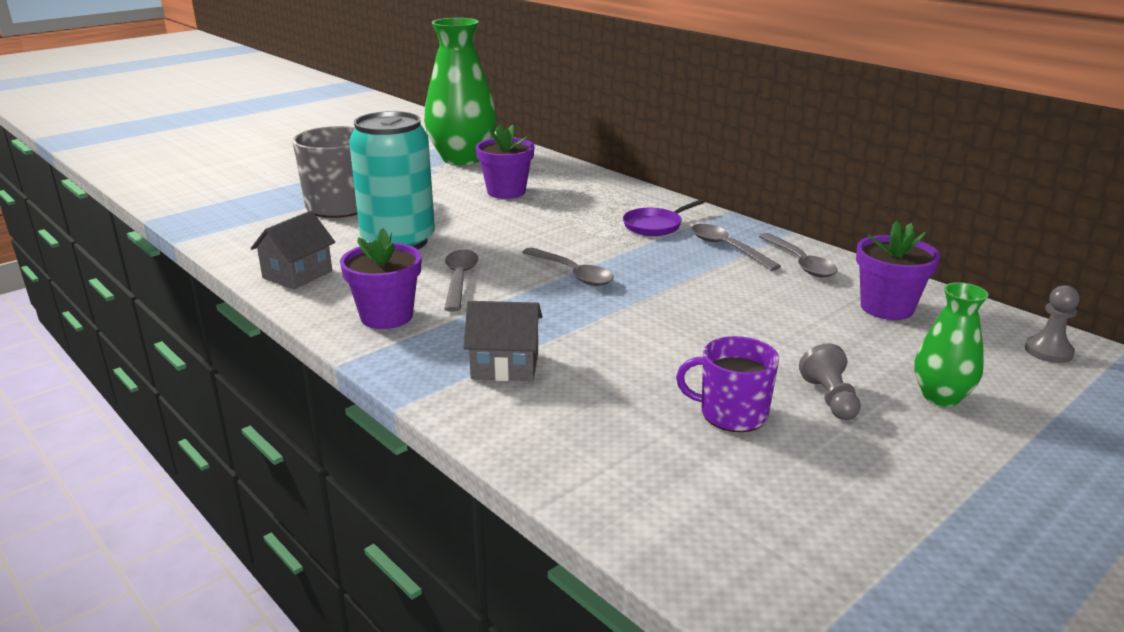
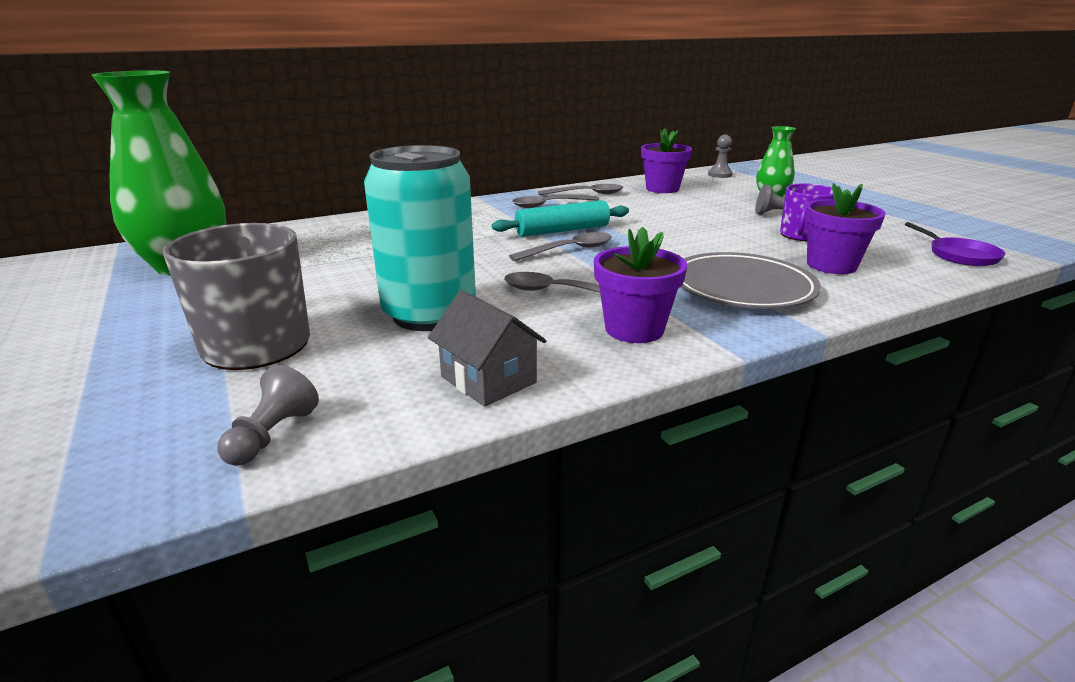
camera: 75 degrees left, 0 degrees up
grey house [463,301,542,381] -> grey plate [681,252,821,309]
purple flower pot [476,124,535,199] -> purple flower pot moved to [805,183,886,274]
purple pan [623,199,704,236] -> purple pan moved to [905,222,1005,266]
none -> grey pawn [217,365,319,466]
none -> turquoise rolling pin [492,200,629,237]

